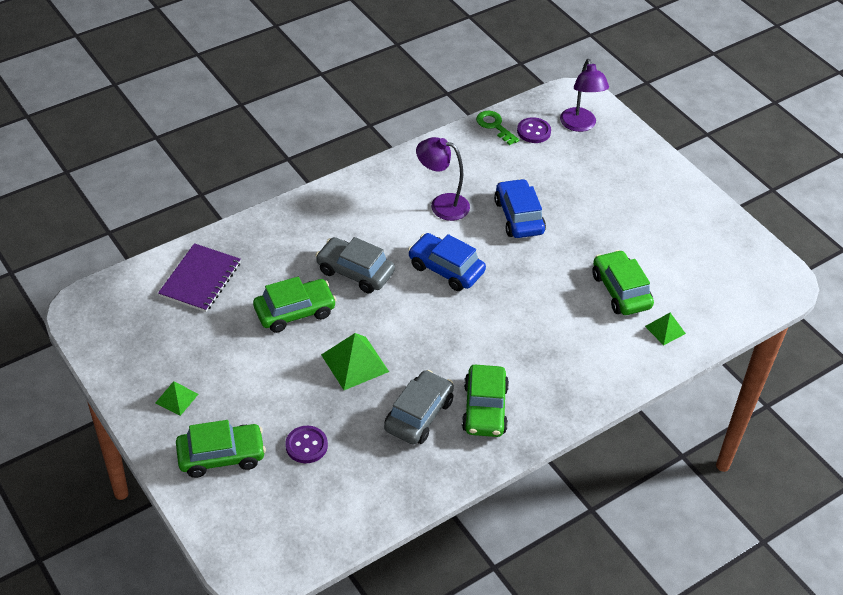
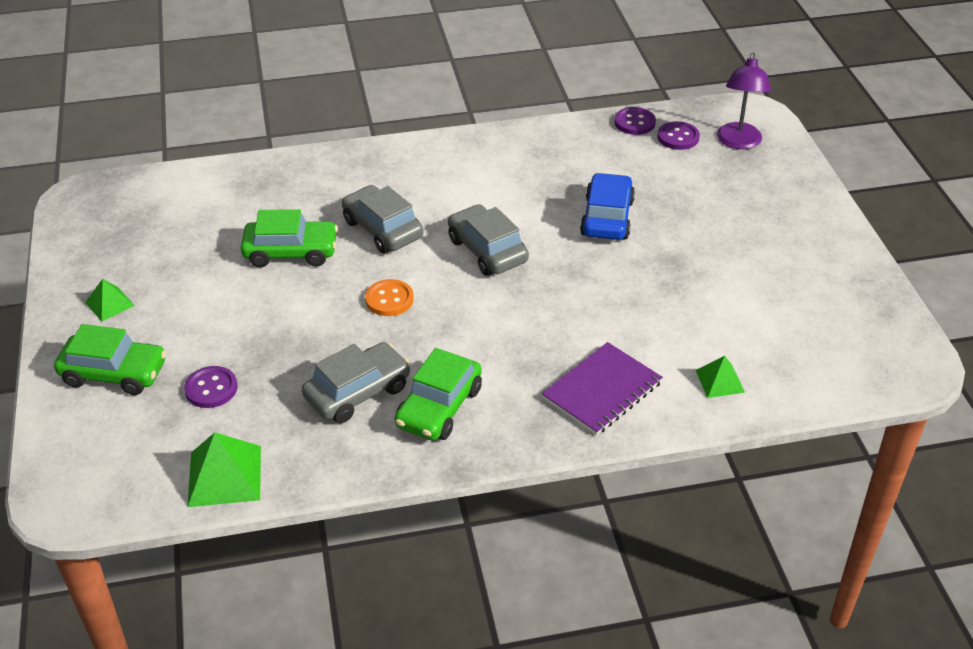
camera: 25 degrees right, 5 degrees down
purple notebook [158,243,241,312] -> purple notebook moved to [542,342,663,435]
green pyramid [321,333,389,390] -> green pyramid moved to [187,432,261,507]
blue car [408,233,486,291] -> grey car [448,204,529,276]
purple lamp [416,137,470,221] -> none
green key [476,111,519,145] -> purple button [614,107,656,135]
green car [592,250,654,315] -> none
none -> orange button [365,279,414,316]

